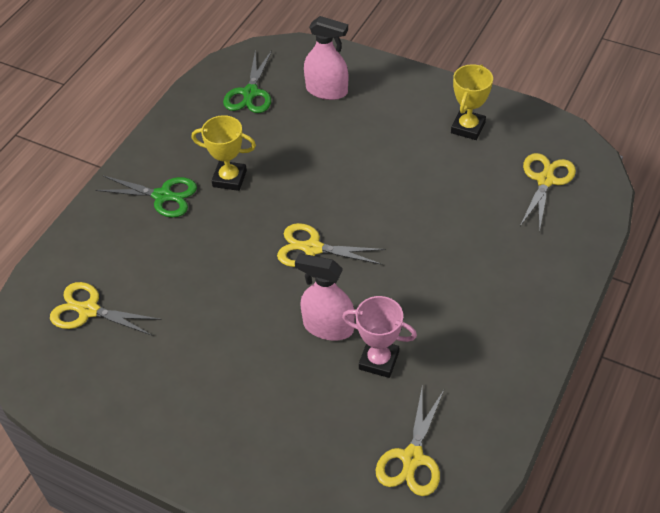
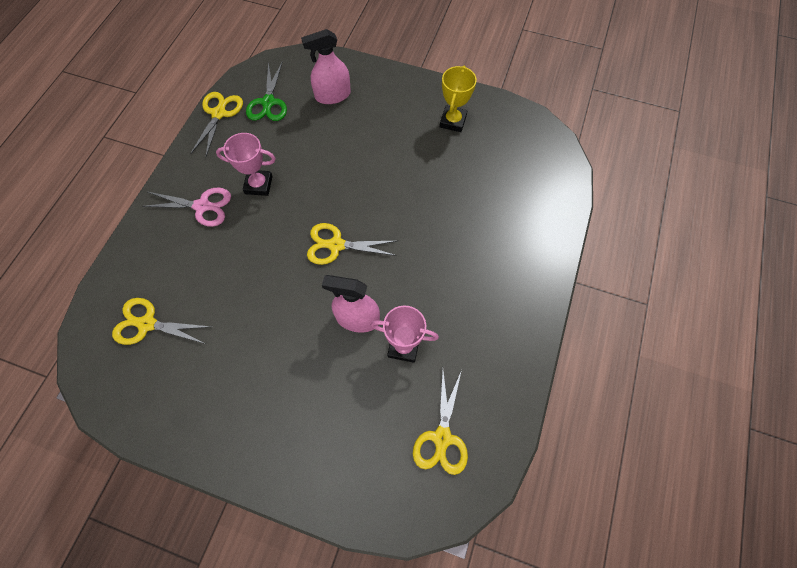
camera: 10 degrees left, 15 degrees up
green scissors [95,175,197,217] -> pink scissors [142,188,231,227]
yellow trophy [192,115,256,191] -> pink trophy [216,133,276,196]
pink spray bottle [304,16,348,100] -> pink spray bottle turned 150 degrees clockwise [301,29,351,104]
yellow scissors [520,153,576,232] -> yellow scissors moved to [190,92,243,156]

